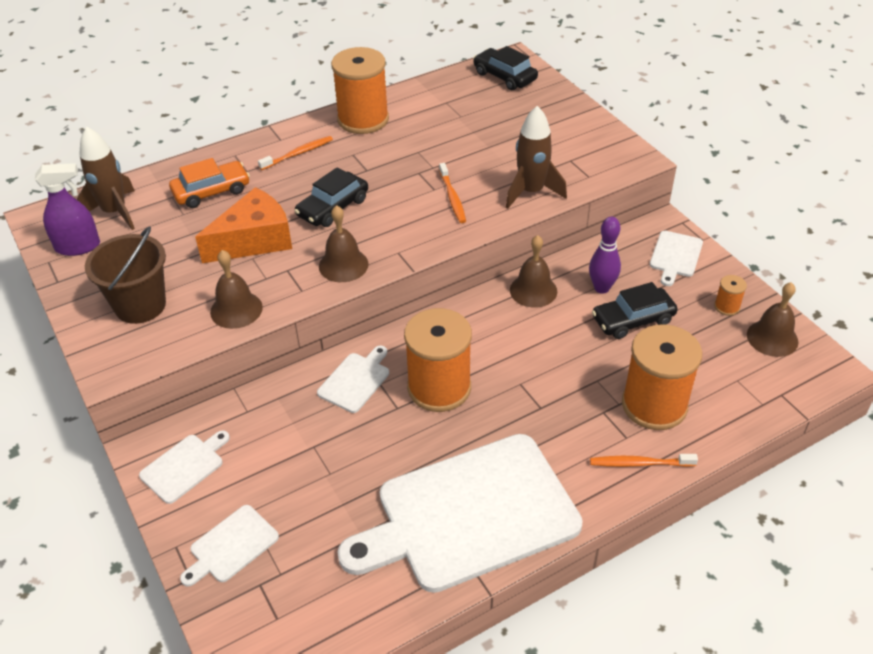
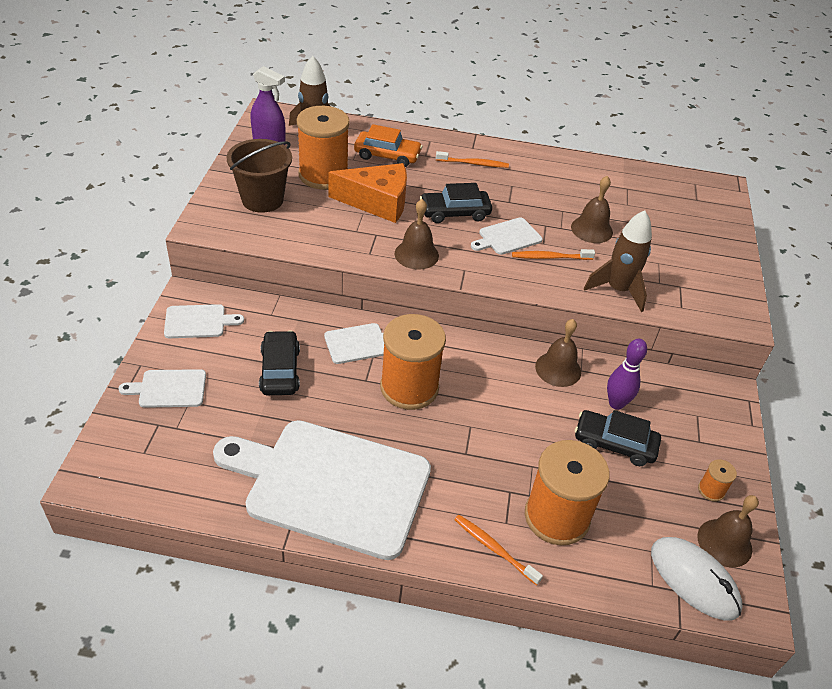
camera: 35 degrees right, 0 degrees up
brown bell [210,250,263,329] -> brown bell moved to [571,176,613,243]
orange spool [331,47,389,134] -> orange spool moved to [297,106,350,190]
orange toothbrush [439,163,466,223] -> orange toothbrush turned 60 degrees clockwise [512,249,595,260]
black car [473,46,538,90] -> black car moved to [259,330,300,395]
white cutting board [650,231,703,286] -> white cutting board moved to [471,217,542,255]
none -> white mouse [651,537,742,621]

